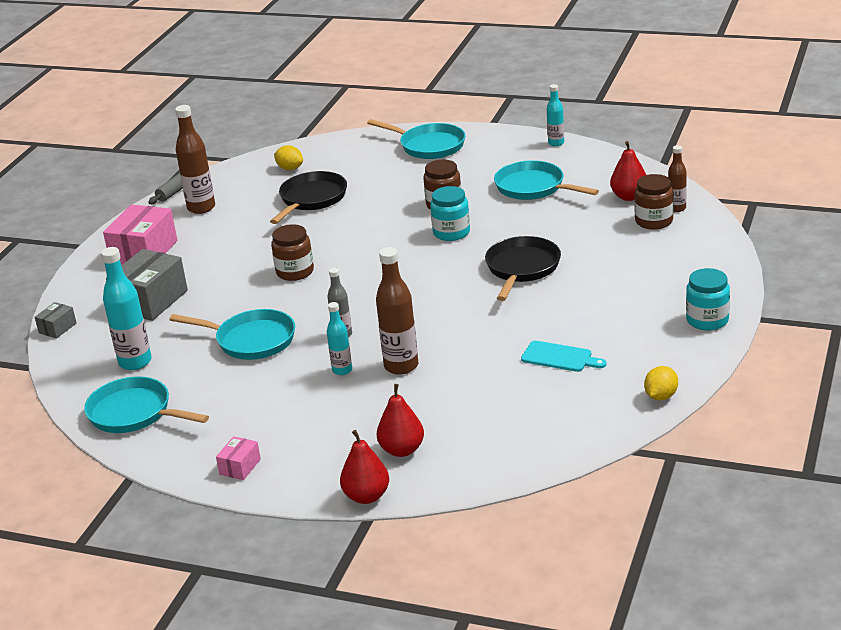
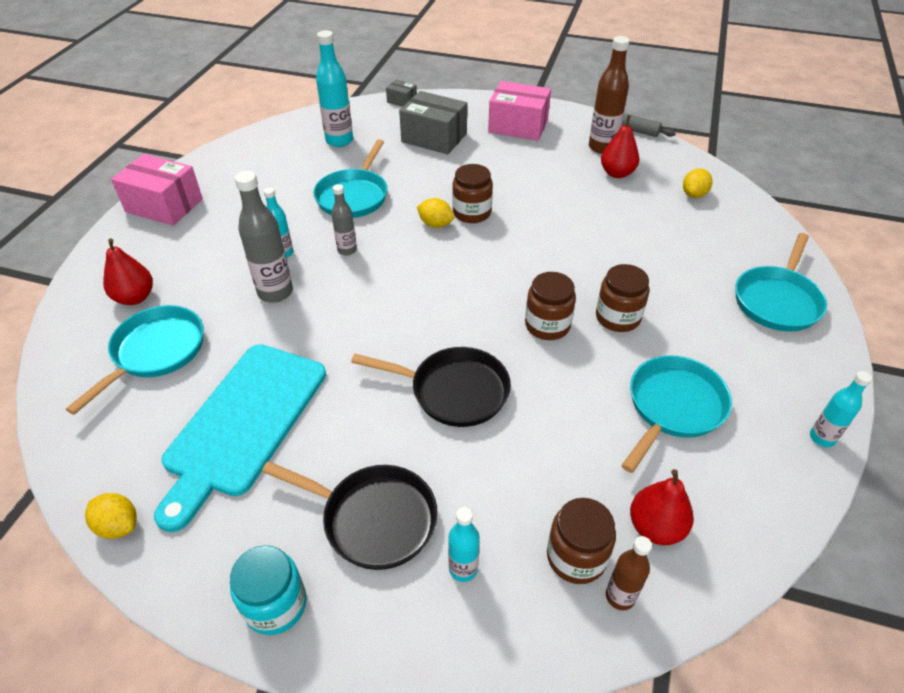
camera: 85 degrees right, 15 degrees up
turquoise pan [84,376,209,433] -> turquoise pan moved to [66,305,204,415]
pink box [216,436,261,480] -> pink box [111,154,203,226], size x2.05
black pan [270,171,347,224] -> black pan moved to [262,461,438,570]
red pear [340,430,389,504] -> red pear moved to [601,115,639,178]
brown bottle [376,247,418,375] -> grey bottle [235,171,293,303]
turquoise jar [430,186,470,241] -> brown jar [525,272,576,340]
turquoise cutting board [521,341,607,372] -> turquoise cutting board [154,344,326,532], size x2.18
none -> yellow lemon [417,198,454,228]
none -> turquoise bottle [448,507,480,582]

